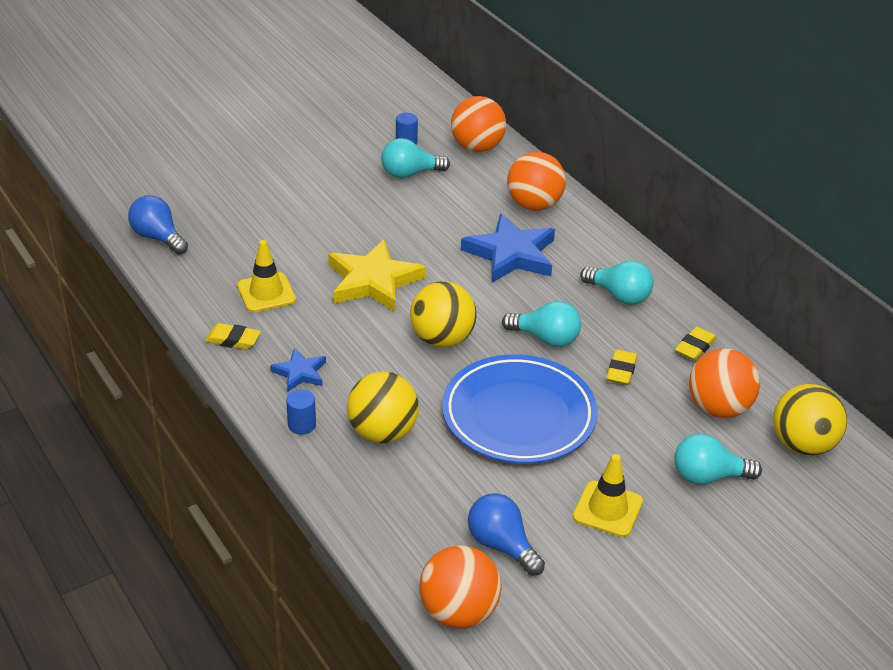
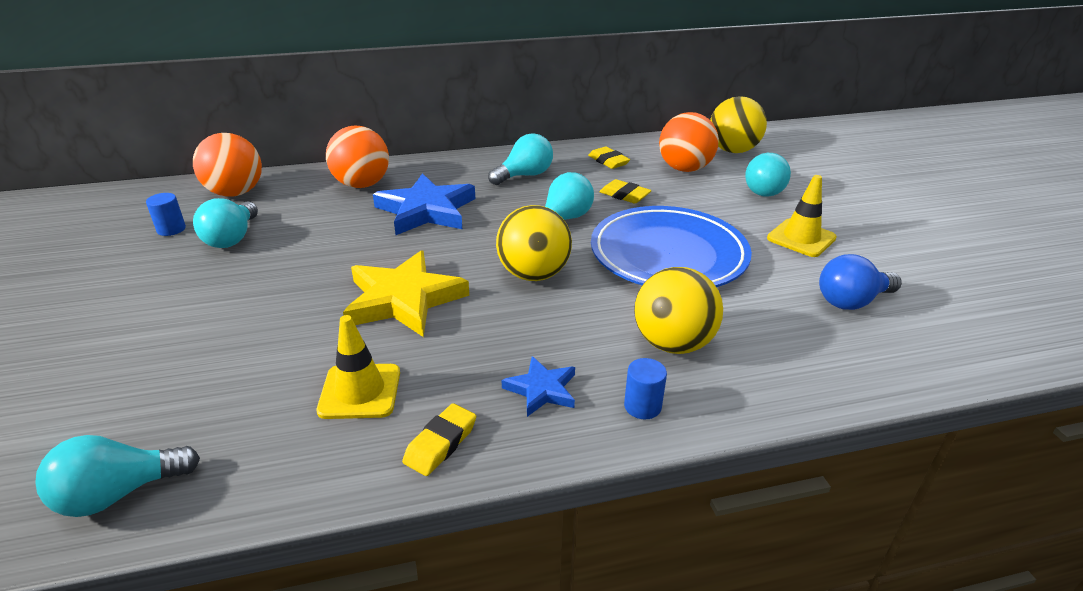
camera: 70 degrees left, 5 degrees down
blue light bulb [128,195,188,255] -> turquoise light bulb [35,435,200,517]
orange ball [419,545,501,628] -> none

